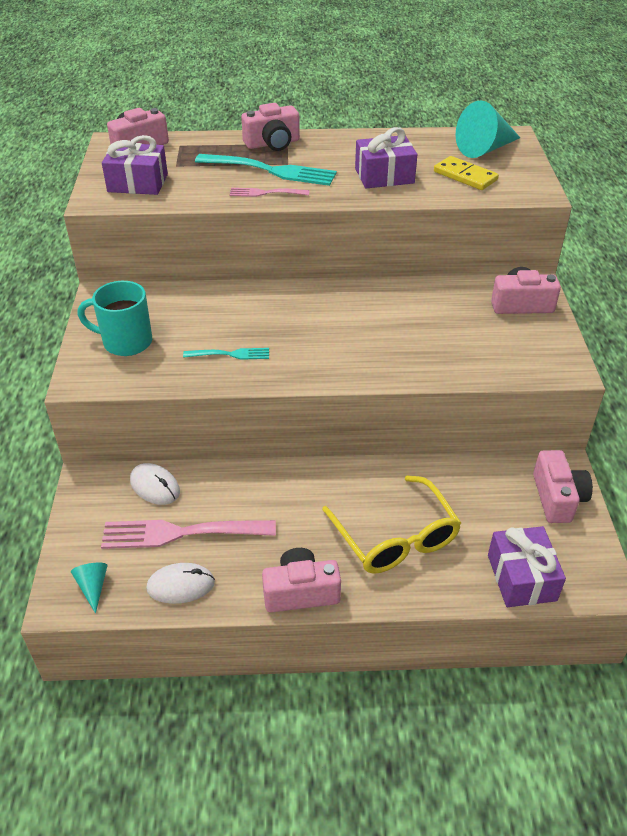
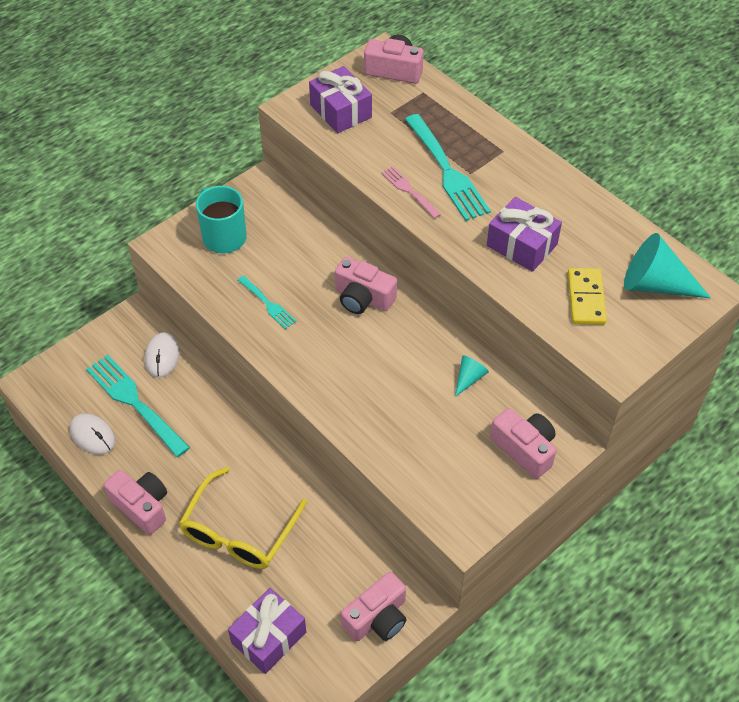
camera: 50 degrees right, 10 degrees up
turquoise cone [71,563,108,614] -> turquoise cone moved to [455,355,489,397]
pink fork [101,520,276,549] -> turquoise fork [86,355,190,457]
pink camera [241,103,300,151] -> pink camera moved to [335,257,397,314]

